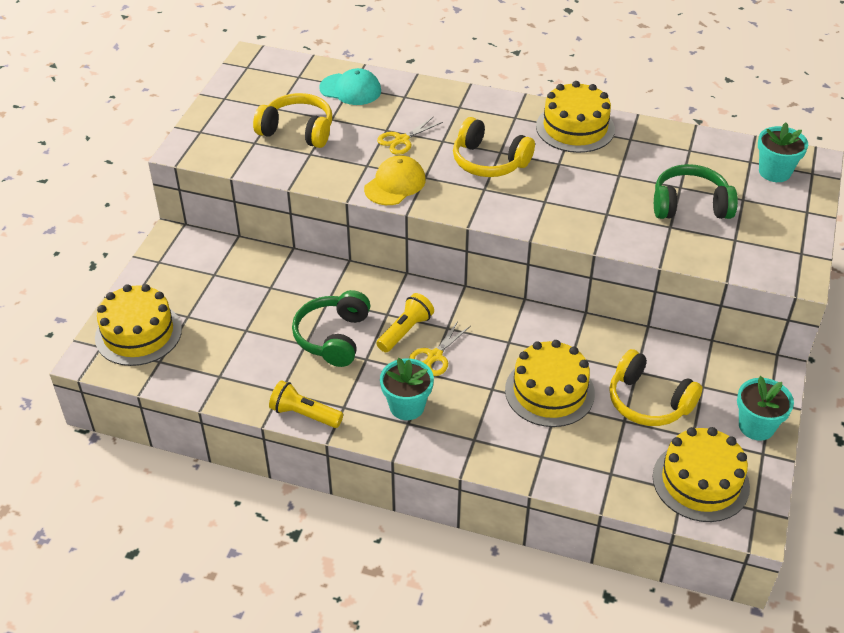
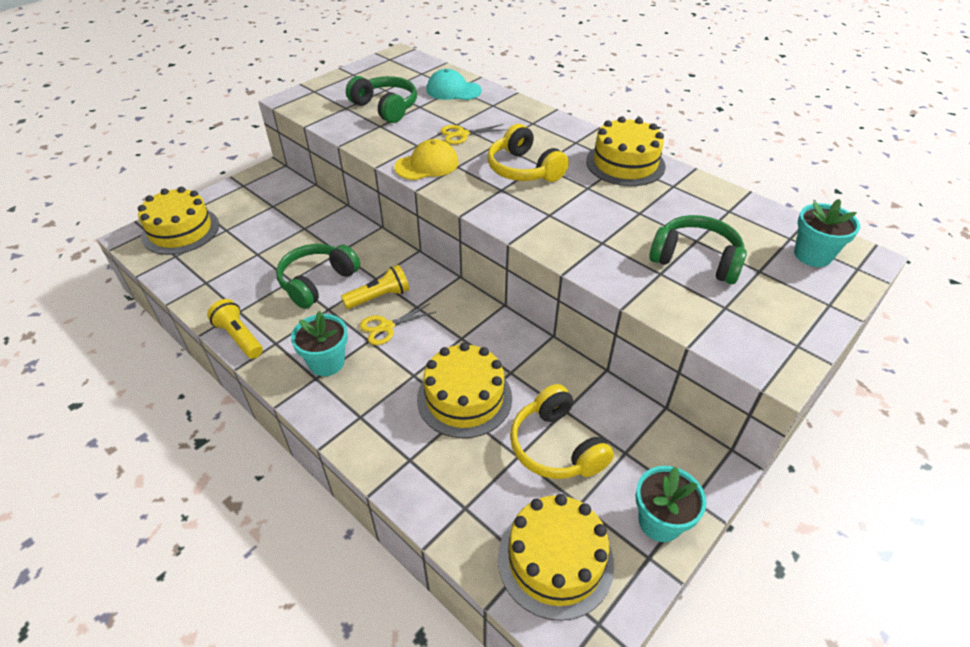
camera: 25 degrees right, 0 degrees up
yellow headphones [253,93,332,148] -> green headphones [346,76,417,123]
turquoise cap [319,68,381,105] -> turquoise cap turned 150 degrees clockwise [426,69,482,100]

